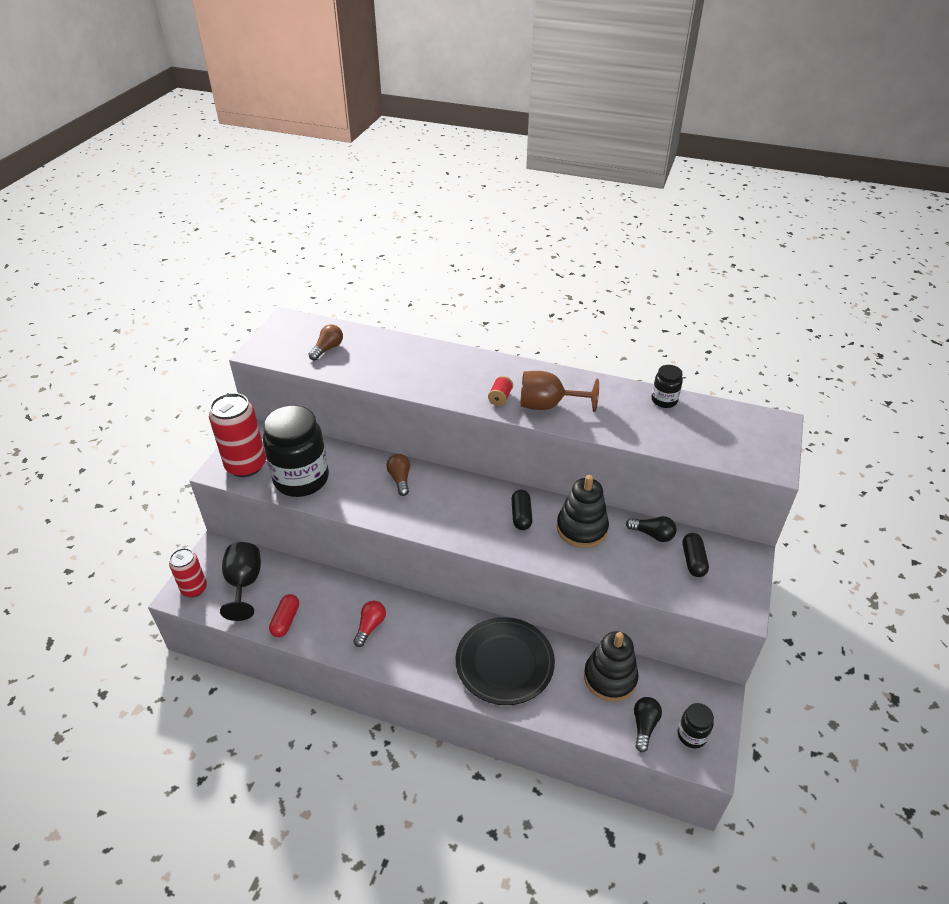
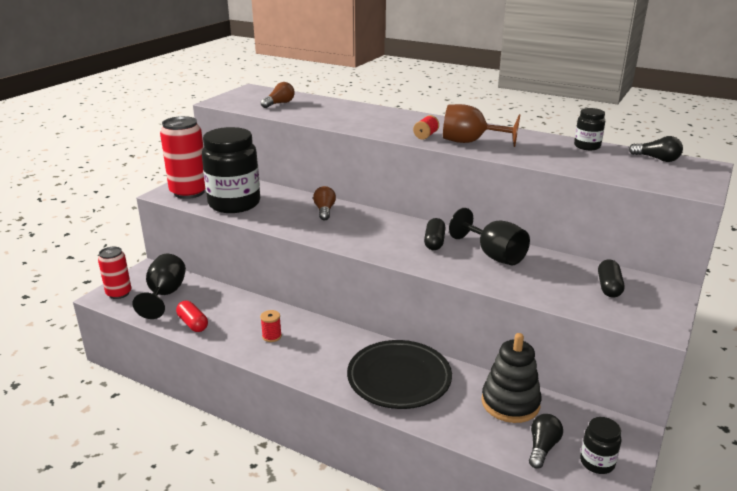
camera: 10 degrees right, 15 degrees down
red capsule [269,594,299,637] -> red capsule turned 60 degrees counterclockwise [176,301,208,332]
red light bulb [353,601,386,647] -> red spool [260,310,282,342]
black stacking toy [557,475,609,548] -> black goblet [449,208,530,265]
black light bulb [626,516,677,542] -> black light bulb moved to [629,136,683,162]

